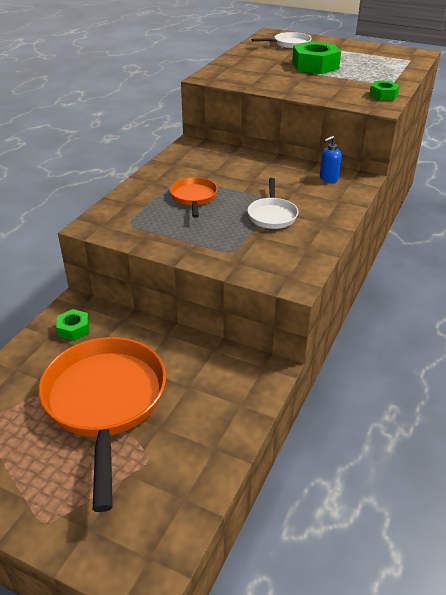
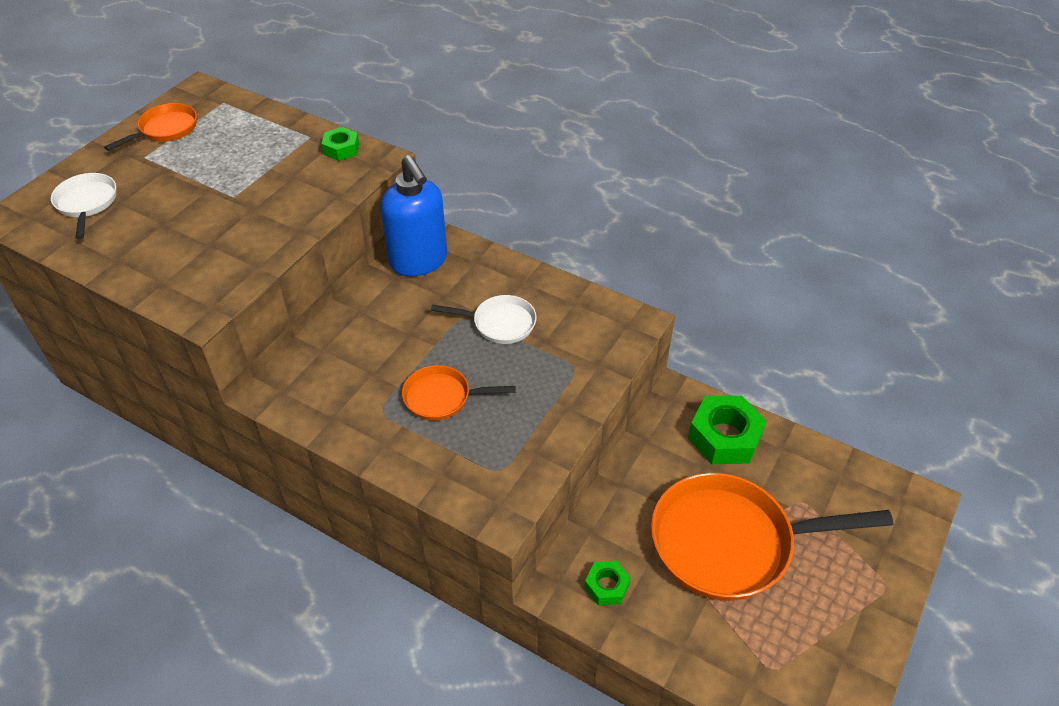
camera: 85 degrees left, 10 degrees up
green nut [292,41,341,74] -> green nut moved to [688,395,767,464]
blue soap dispenser [320,136,342,183] -> blue soap dispenser [381,155,447,276], size x2.24
none -> orange pan [104,103,197,151]

